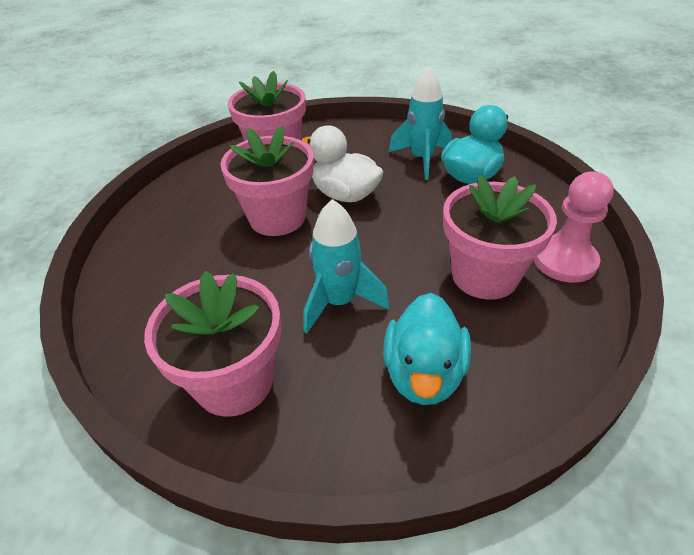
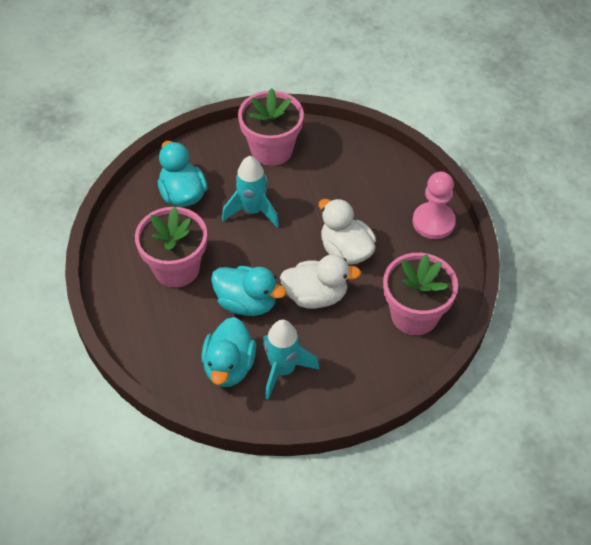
camera: 145 degrees right, 10 degrees up
pink flower pot [220,126,313,236] -> white duck [319,199,376,265]
pink pawn [534,172,614,283] -> pink pawn moved to [412,172,456,239]
none -> turquoise duck [211,266,286,316]

